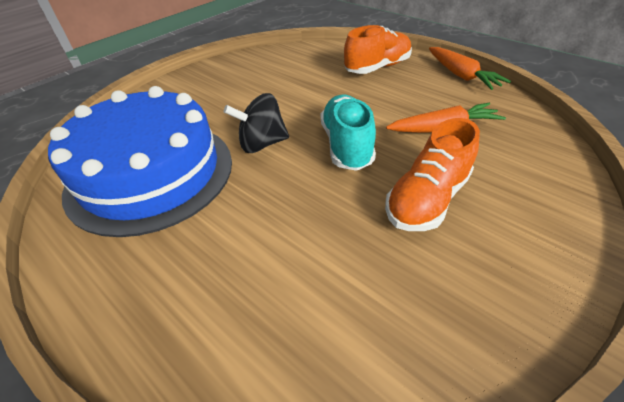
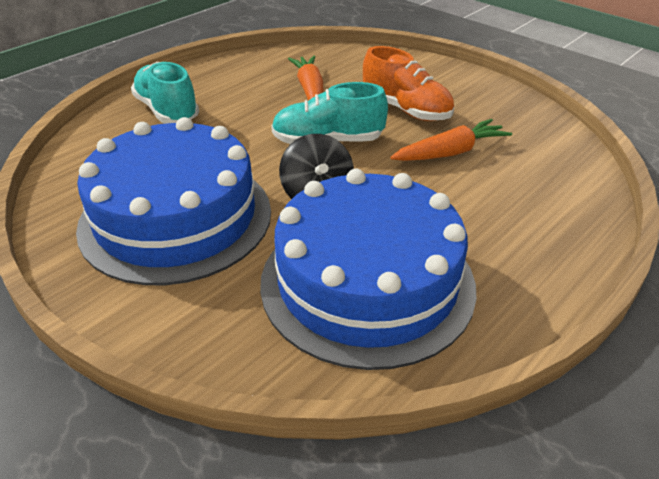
camera: 90 degrees left, 5 degrees down
orange shoe [344,25,412,74] -> turquoise shoe [131,62,199,124]
orange carrot [429,47,511,90] -> orange carrot moved to [390,119,512,161]
none -> blue cake [76,117,271,285]

